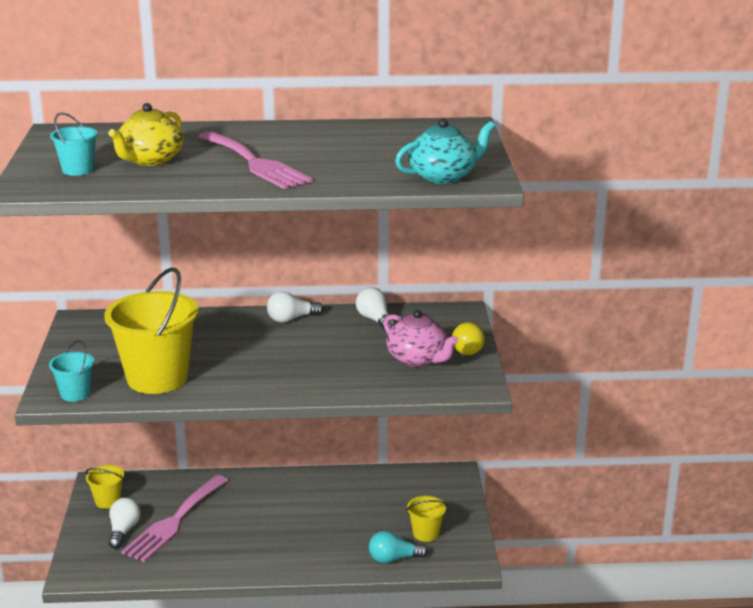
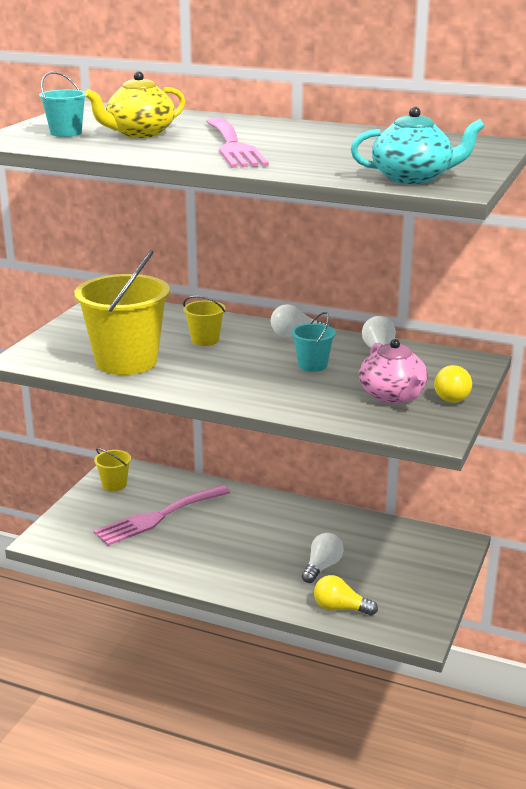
camera: 25 degrees right, 0 degrees up
turquoise bucket [49,340,94,402] -> turquoise bucket moved to [291,312,336,372]
white light bulb [109,498,141,548] -> white light bulb moved to [302,533,344,583]
turquoise light bulb [369,531,428,563] -> yellow light bulb [314,575,378,616]
yellow bucket [406,496,447,542] -> yellow bucket moved to [183,296,225,346]

